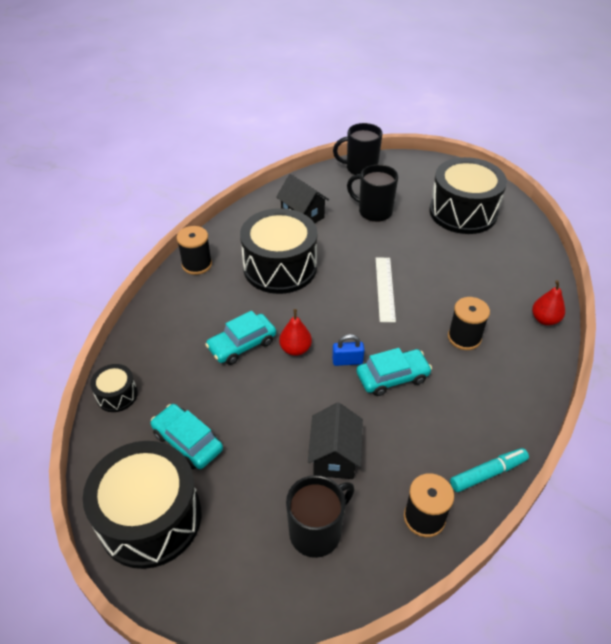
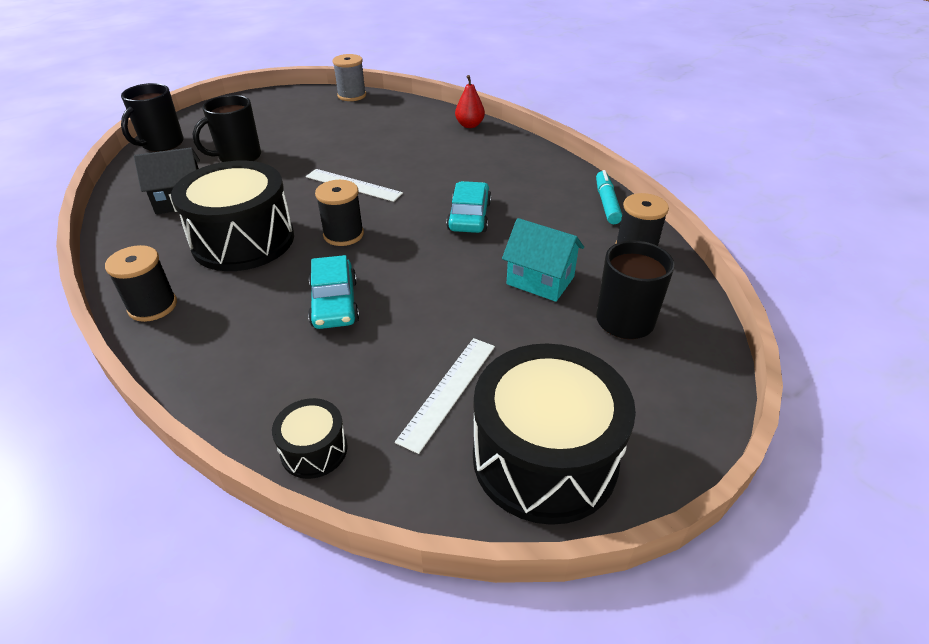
camera: 65 degrees left, 5 degrees down
turquoise car [151,404,223,469] -> white ruler [395,338,495,454]
red pear [279,309,312,356] -> none
black house [308,402,363,479] -> turquoise house [502,218,584,302]
blue padlock [332,334,364,366] -> none
black drum [429,157,507,234] -> none
black spool [448,297,490,350] -> black spool moved to [315,180,364,246]
none -> grey spool [333,54,366,101]

